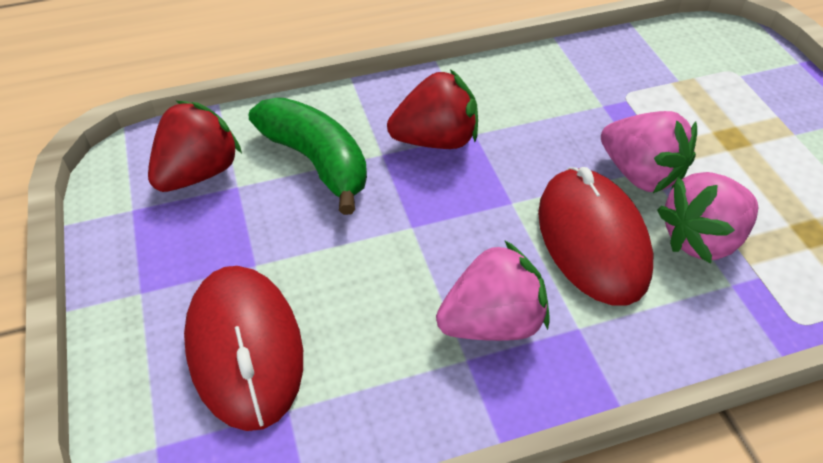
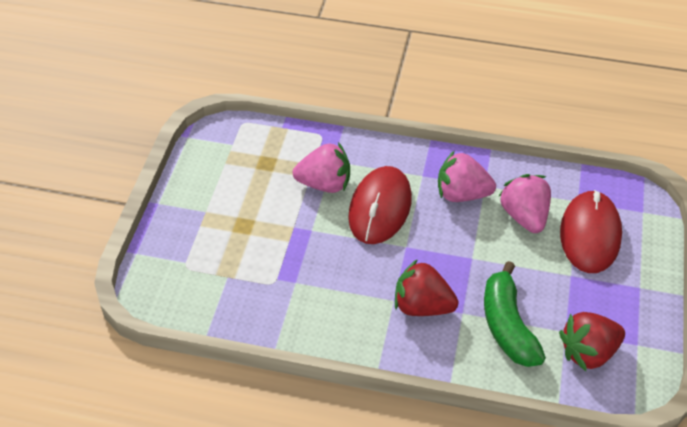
camera: 150 degrees left, 0 degrees up
pink strawberry [601,111,697,193] -> pink strawberry moved to [498,174,551,233]

